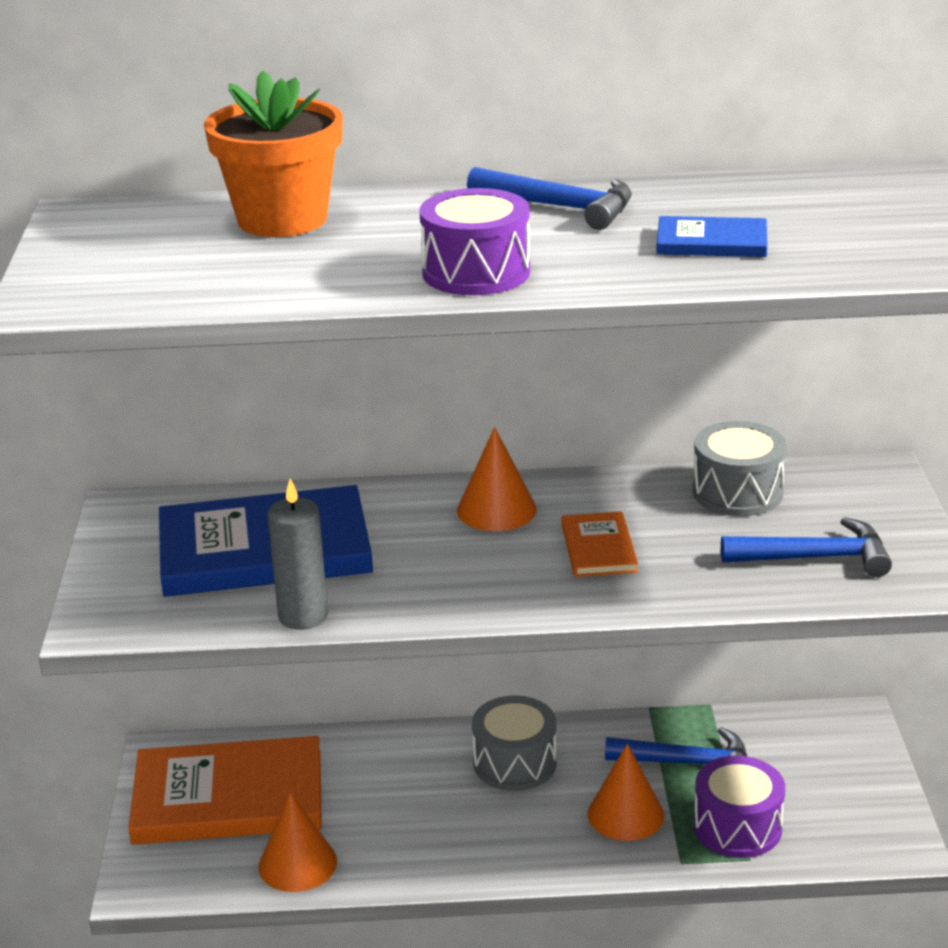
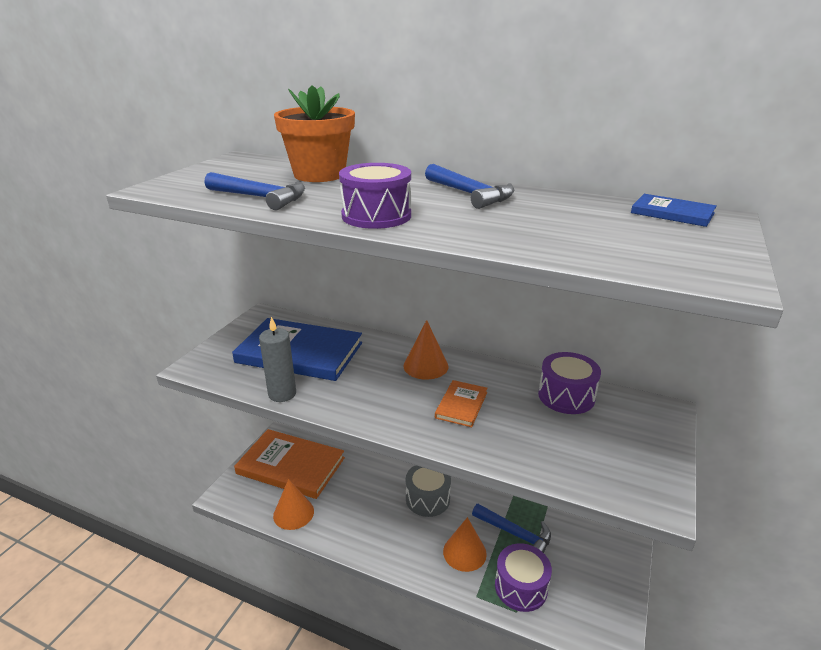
camera: 25 degrees right, 0 degrees up
blue book [656,216,768,257] -> blue book moved to [631,194,717,227]
grey drum [693,421,787,516] -> purple drum [538,352,601,414]
blue hammer [721,517,892,577] -> blue hammer moved to [204,172,305,210]

